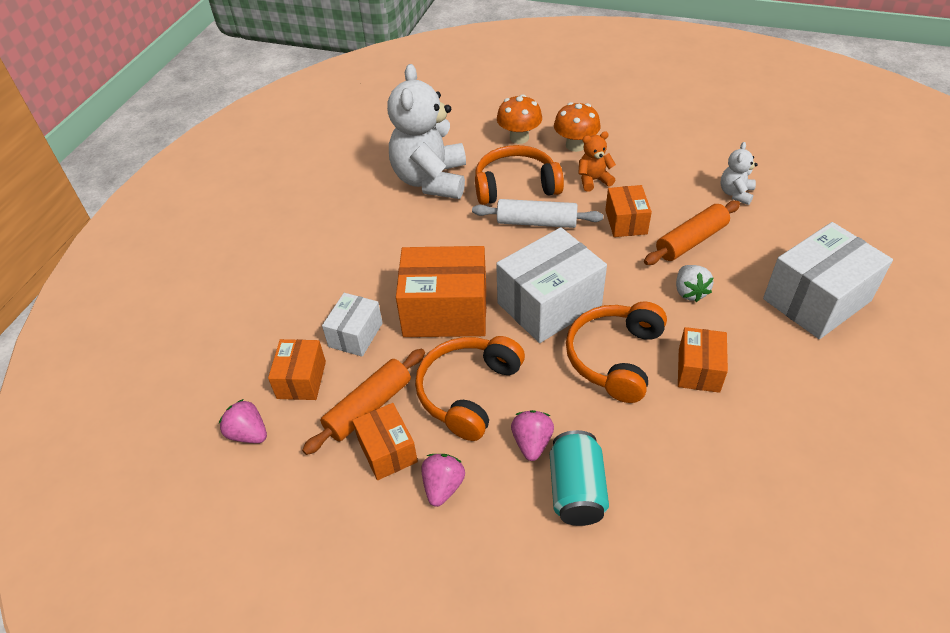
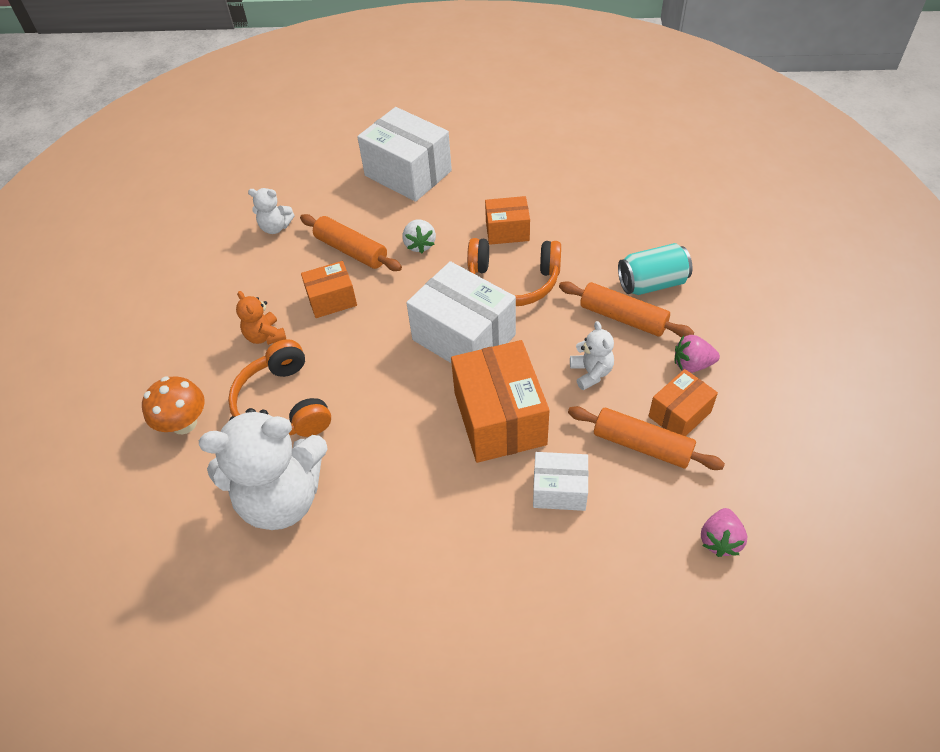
camera: 105 degrees left, 5 degrees up
orange box [268,339,326,400] -> none
orange headphones [415,336,525,441] -> white teddy bear [570,321,614,390]
white rolling pin [472,199,603,228] -> none
pink strawberry [511,410,554,461] -> orange rolling pin [559,281,694,337]
orange mushroom [554,102,601,152] -> none
white strawberry [676,265,714,302] -> white strawberry turned 105 degrees clockwise [402,219,436,253]

